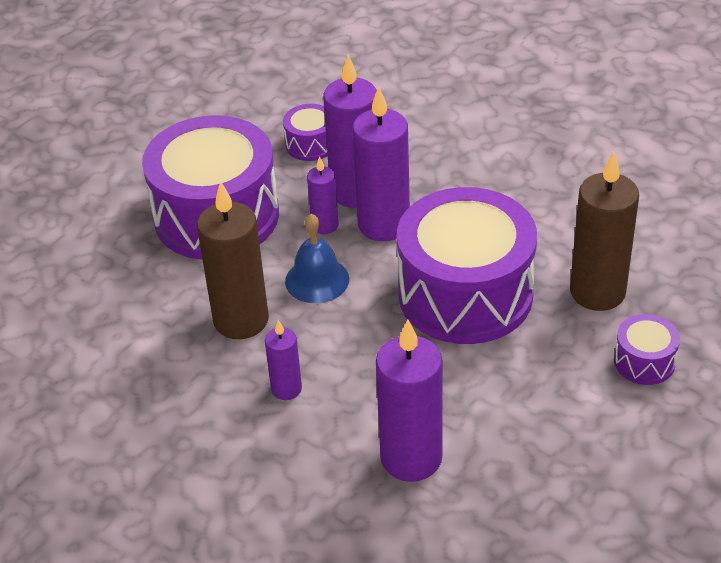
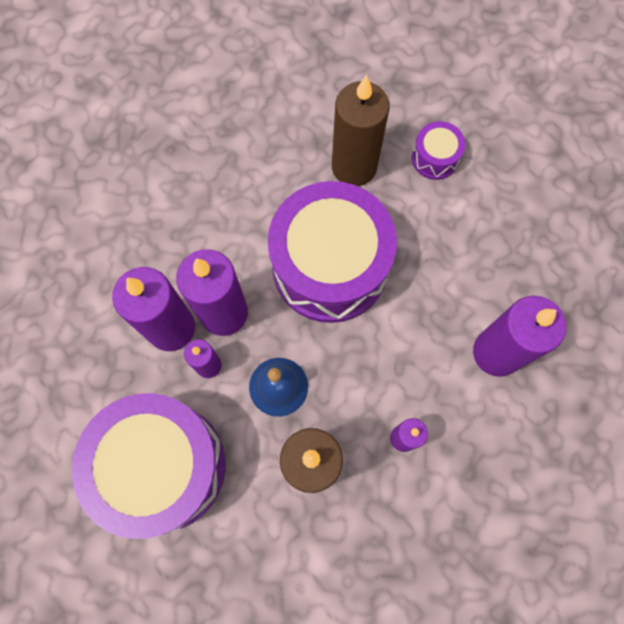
camera: 80 degrees left, 30 degrees up
purple drum [283,104,328,161] -> none

